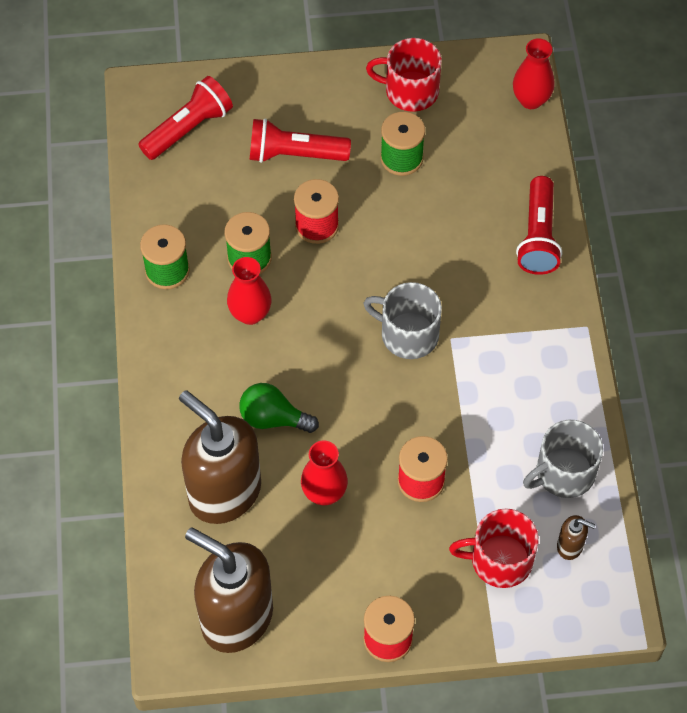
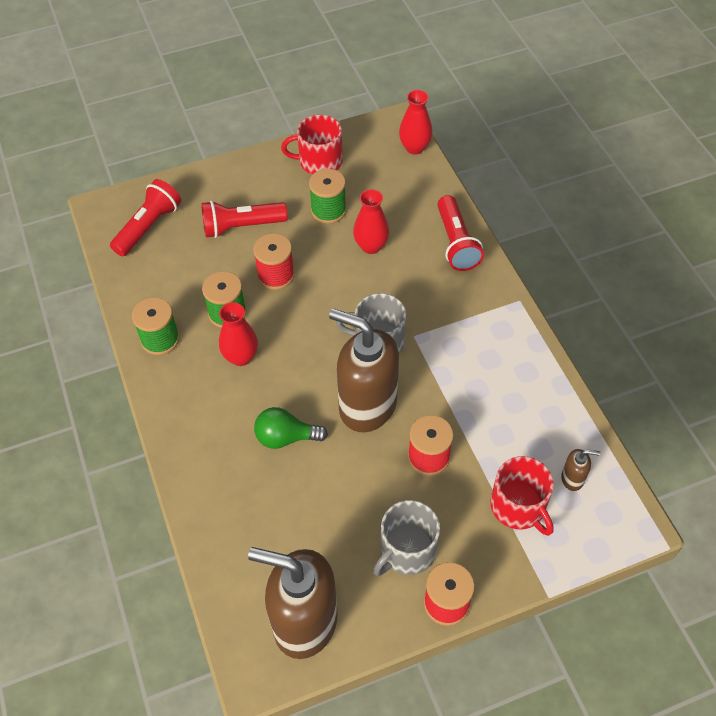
camera: 15 degrees left, 5 degrees down
brown soap dispenser [179,390,261,524] -> brown soap dispenser moved to [329,309,399,432]
red vase [301,441,348,505] -> red vase moved to [353,189,389,254]
red mug [449,508,539,588] -> red mug turned 105 degrees counterclockwise [490,456,554,536]
grey mug [523,420,603,498] -> grey mug moved to [373,500,440,576]

